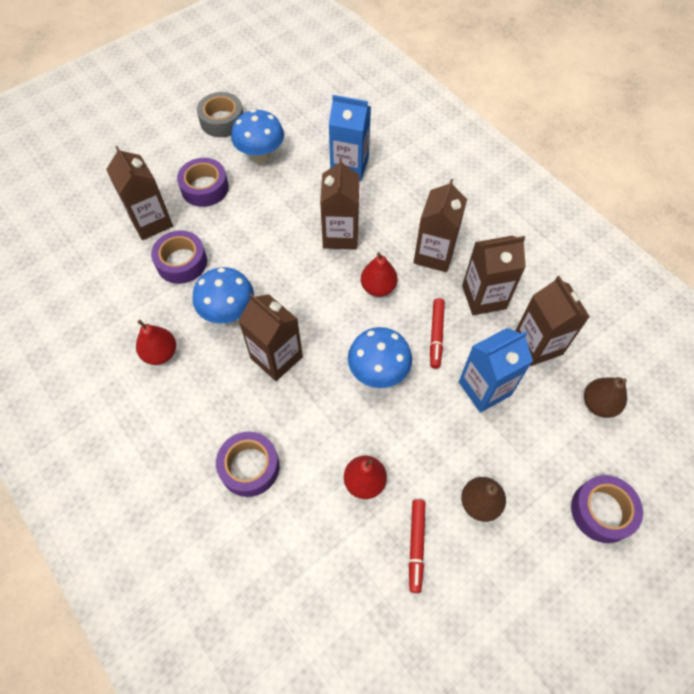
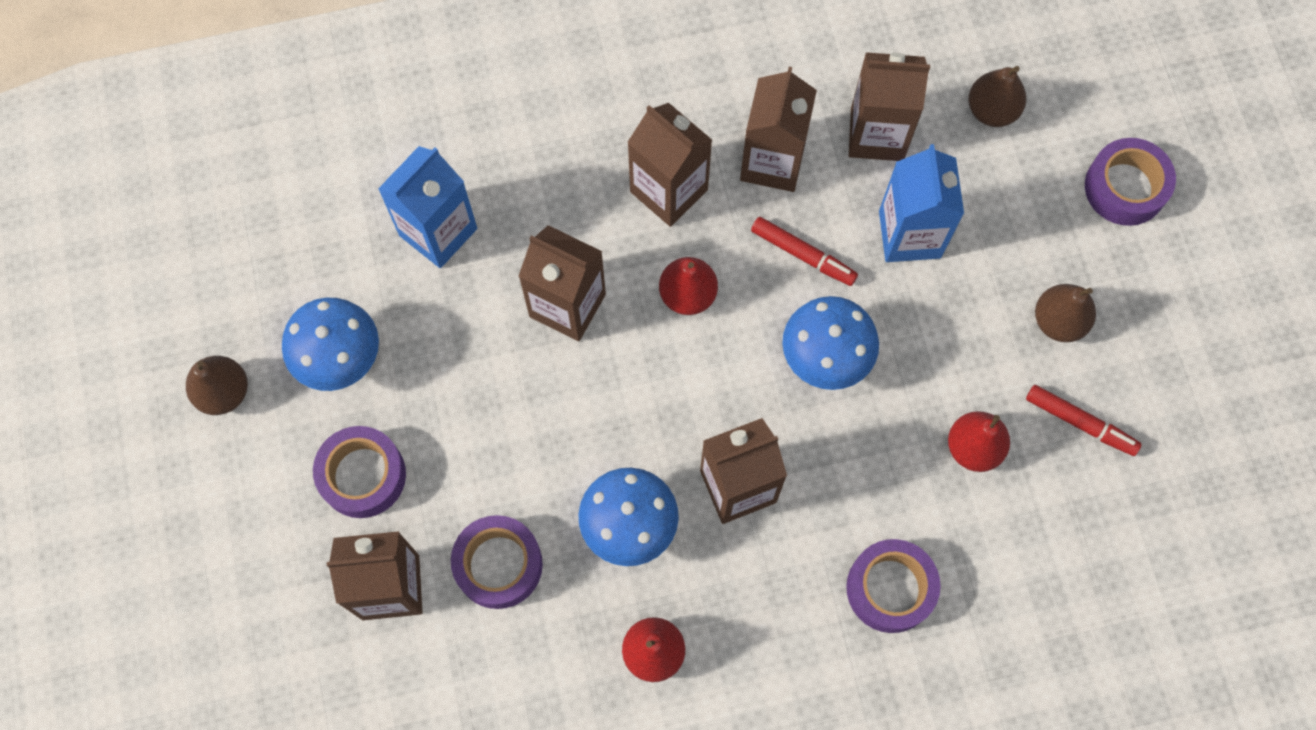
camera: 65 degrees left, 10 degrees up
grey tape [197,92,243,137] -> brown pear [186,356,248,415]

